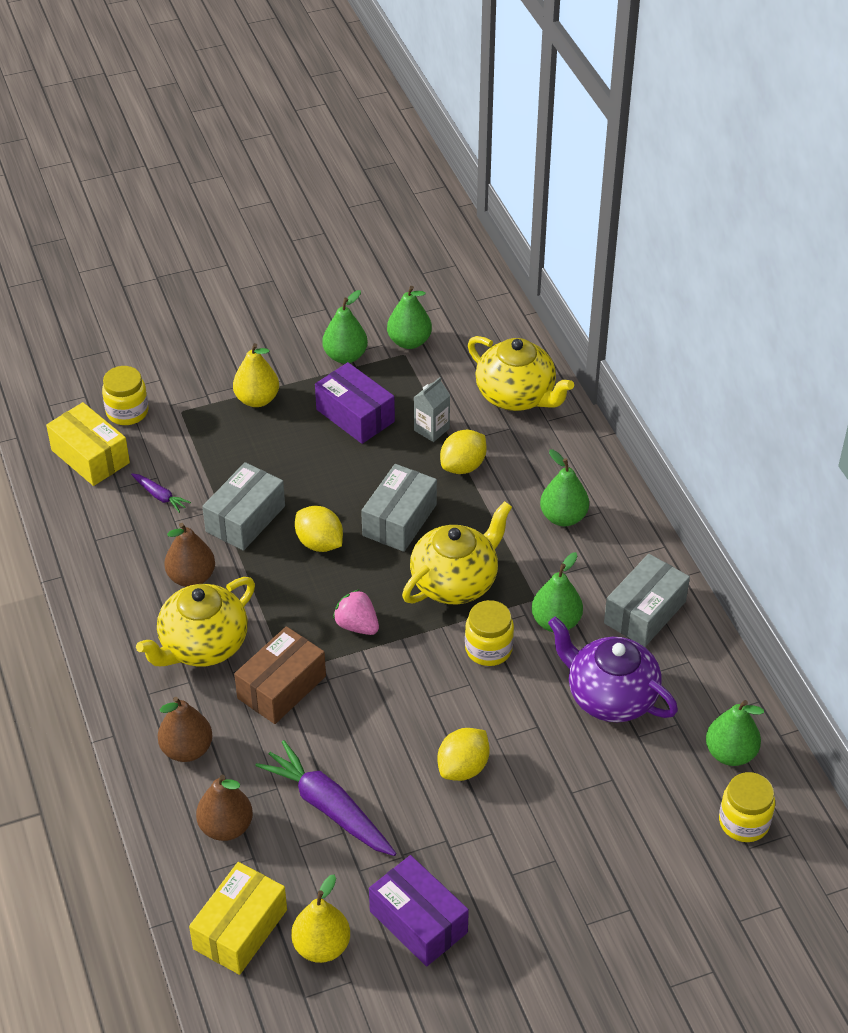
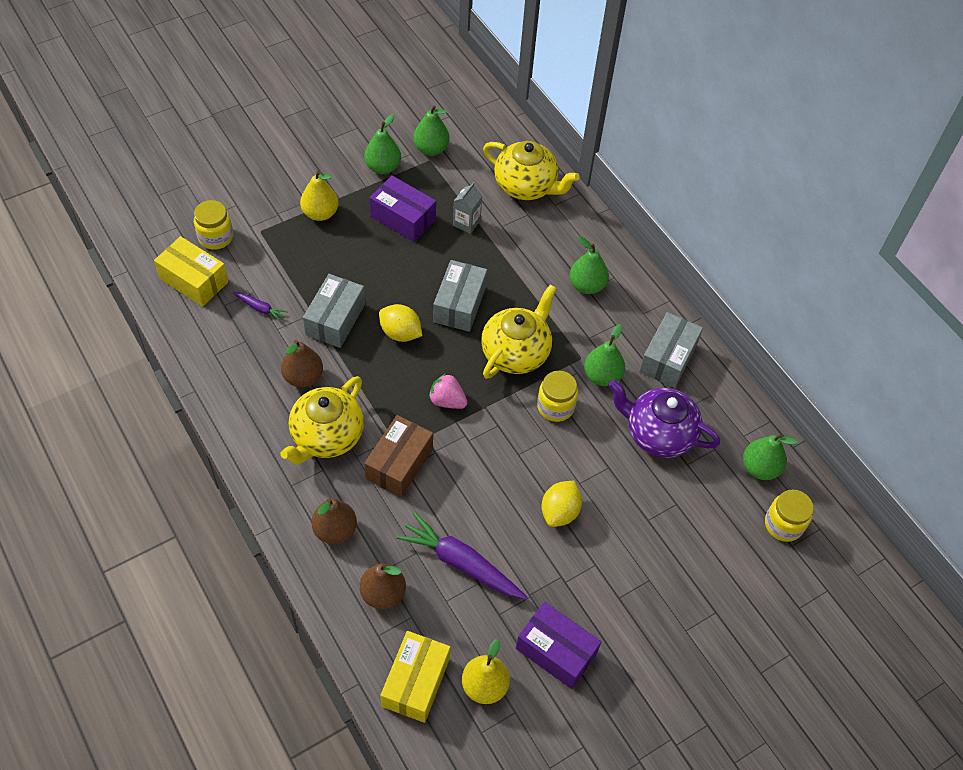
camera: 15 degrees left, 10 degrees up
yellow lemon [440,430,487,474] -> none

